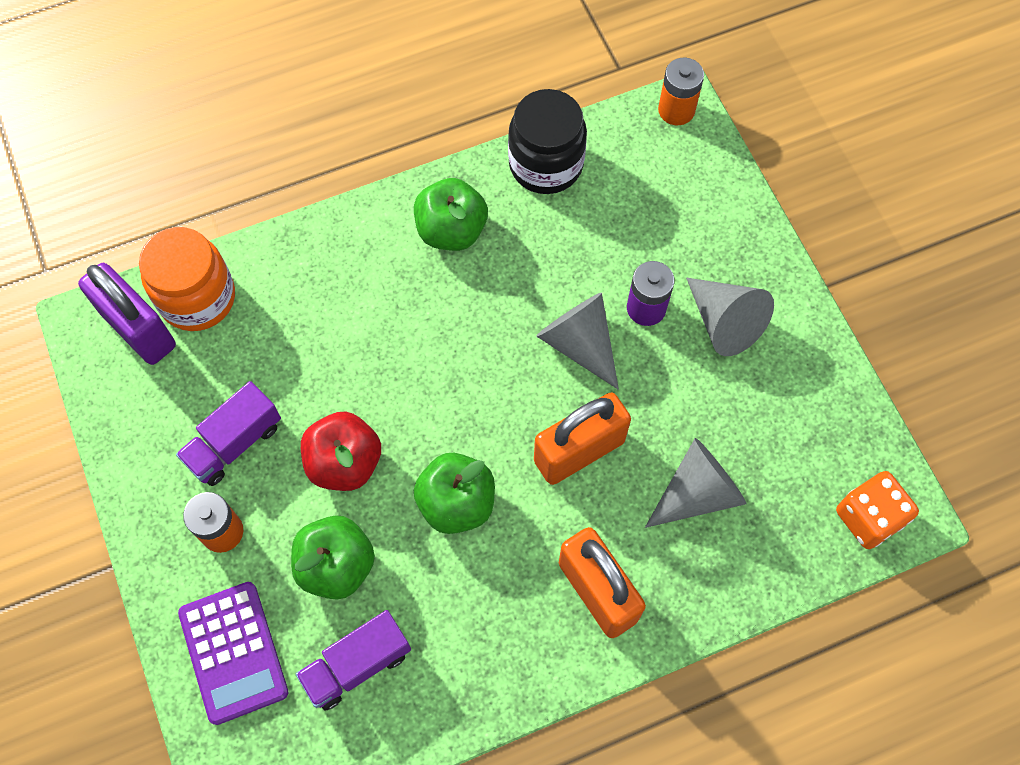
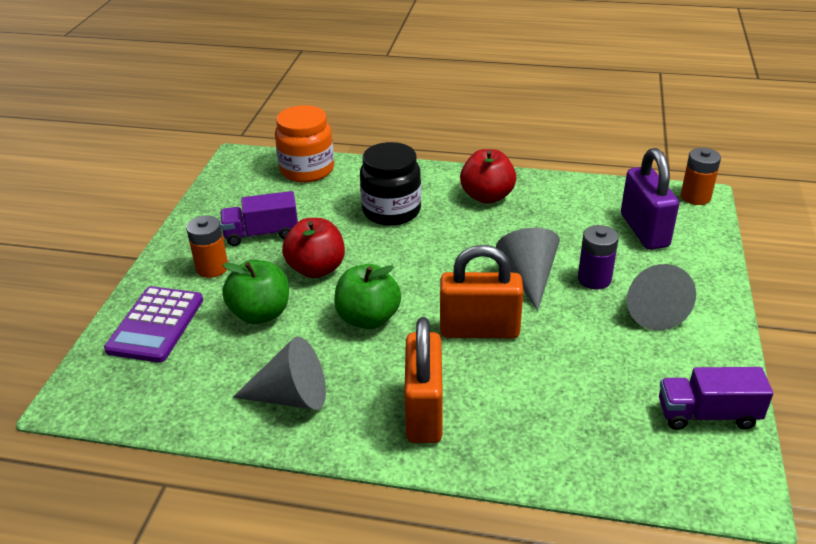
camera: 35 degrees right, 30 degrees down
purple padlock [78,263,176,365] -> purple padlock moved to [621,148,679,250]
purple truck [296,610,411,711] -> purple truck moved to [659,367,773,430]
green apple [414,178,488,251] -> red apple [460,149,516,204]
black jar [508,89,587,194] -> black jar moved to [360,142,421,226]
grey cone [645,438,746,528] -> grey cone moved to [232,336,326,410]
orange dice [836,471,919,549] -> none

